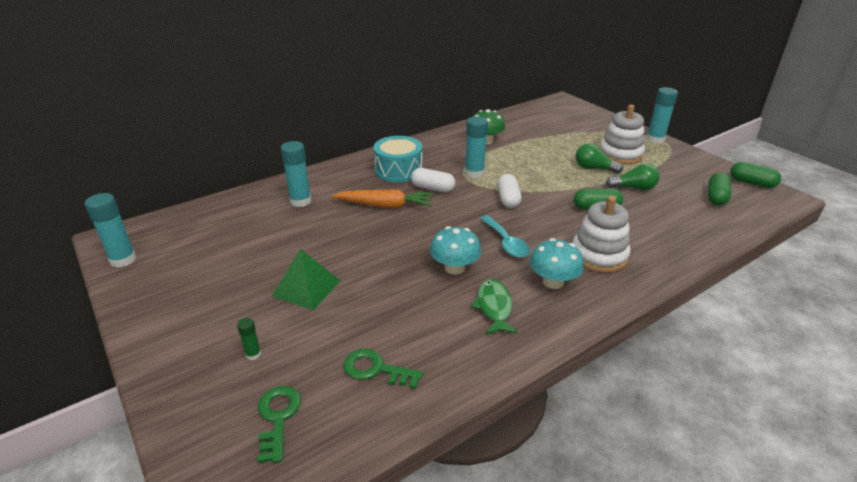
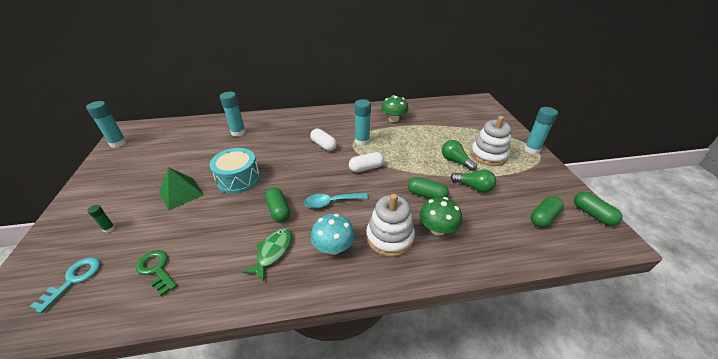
camera: 25 degrees right, 5 degrees up
green key [258,386,301,463] -> turquoise key [29,257,100,313]
orange carrot [332,189,433,208] -> none
turquoise drum [373,136,422,182] -> turquoise drum moved to [209,148,260,193]
turquoise mushroom [430,226,481,275] -> green capsule [265,188,290,222]
turquoise spoon [480,215,530,258] -> turquoise spoon turned 75 degrees clockwise [304,193,368,208]
white capsule [498,174,522,208] -> white capsule turned 45 degrees clockwise [349,152,384,172]
none -> green mushroom [420,197,462,236]

